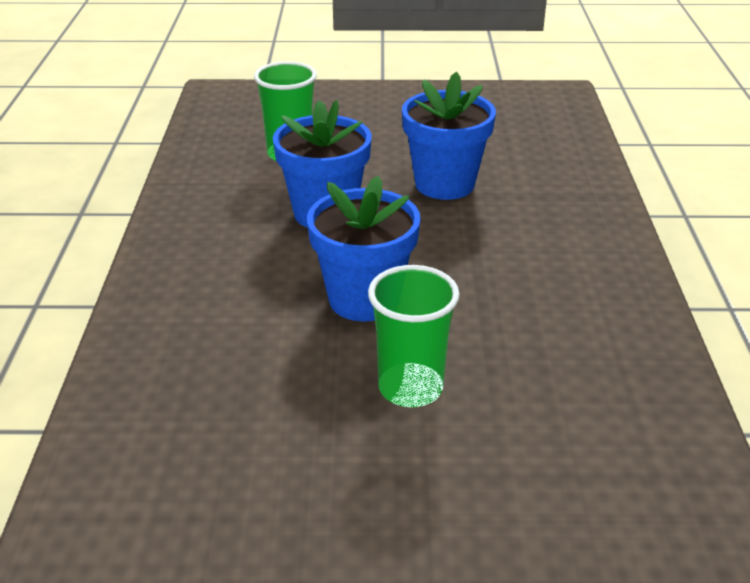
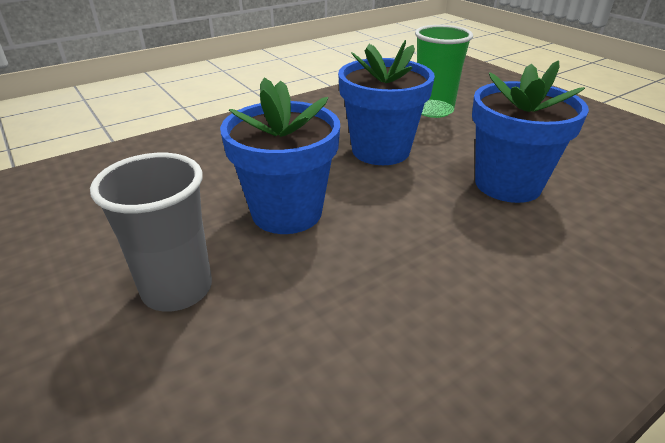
camera: 55 degrees right, 0 degrees up
green cup [368,265,460,407] -> grey cup [90,153,212,312]

